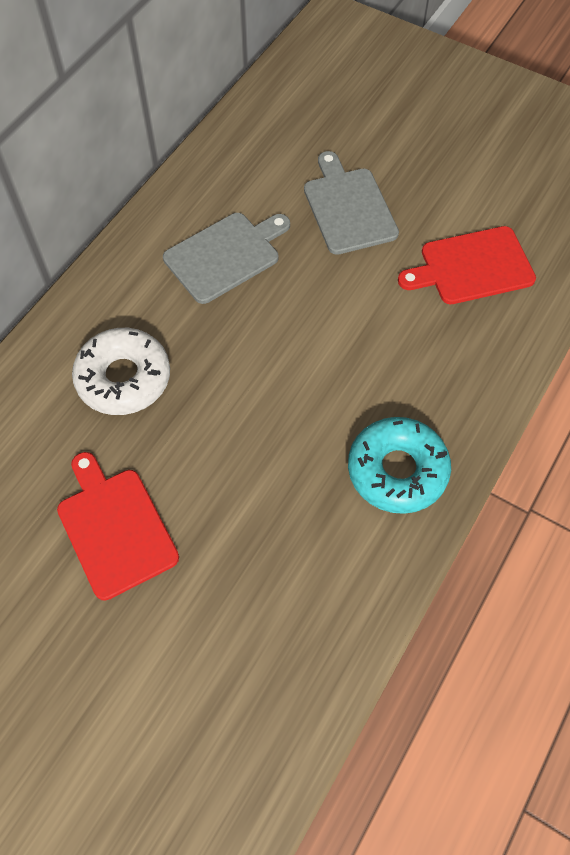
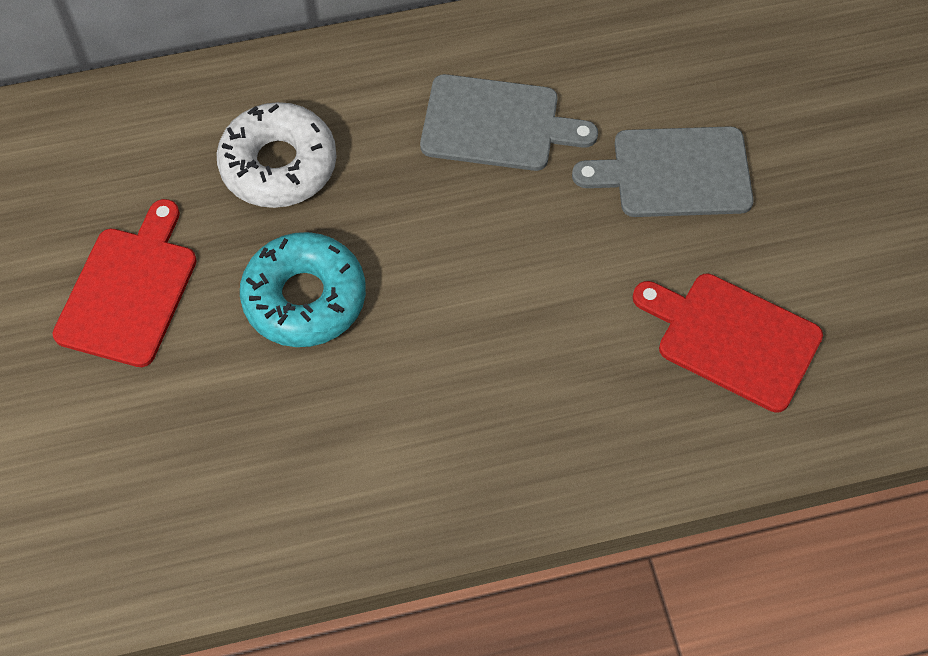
camera: 45 degrees right, 0 degrees up
grey cutting board [304,151,399,255] -> grey cutting board turned 120 degrees counterclockwise [572,126,754,217]
turquoise donut [348,417,451,514] -> turquoise donut moved to [240,232,366,347]

